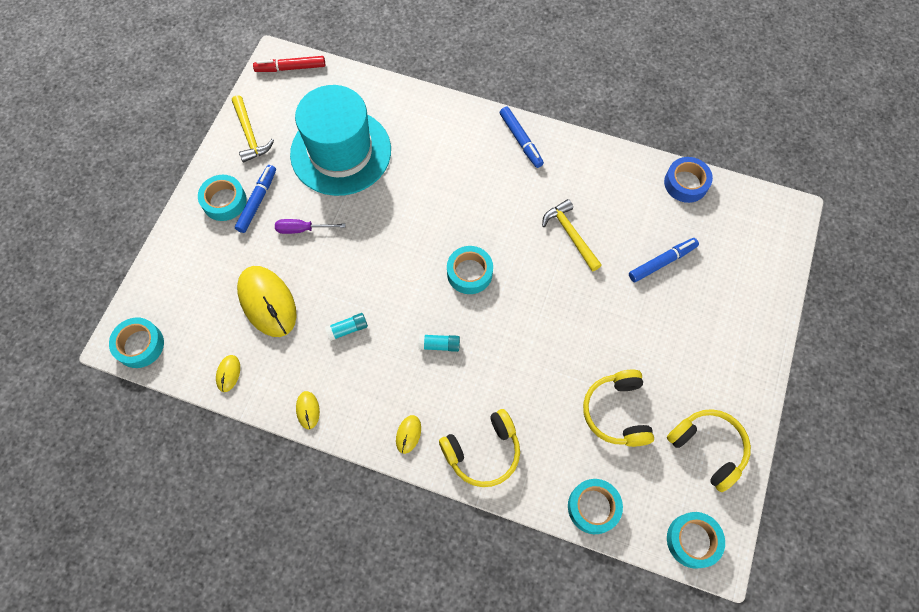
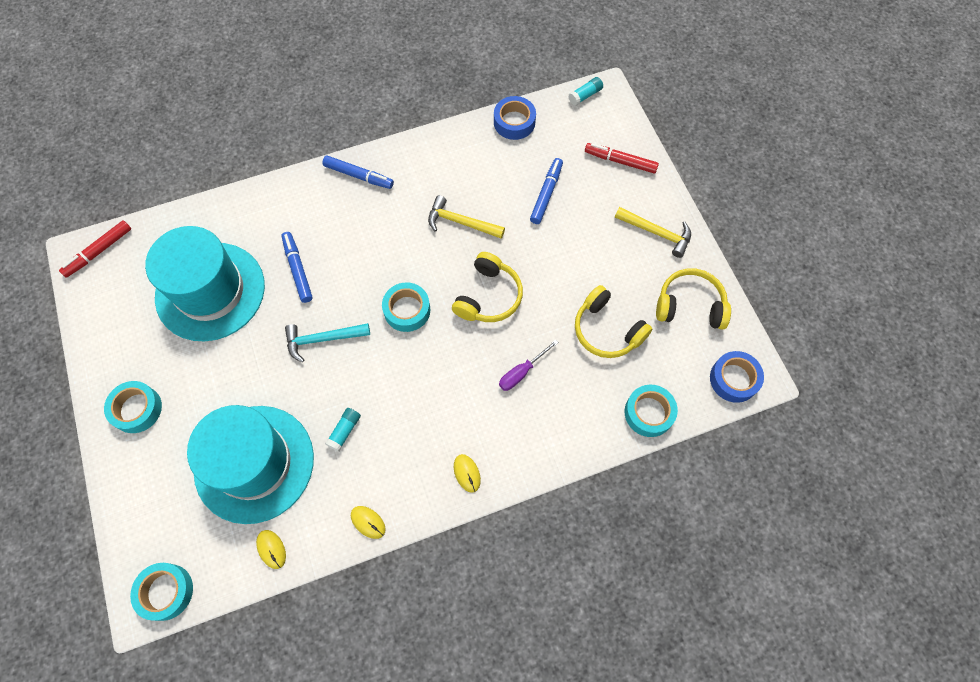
camera: 40 degrees left, 0 degrees up
yellow hammer [232,95,274,162] -> yellow hammer moved to [615,207,691,258]
blue marker [235,165,276,233] -> blue marker moved to [281,232,313,303]
yellow mouse [237,266,297,337] -> turquoise hat [187,405,314,524]
purple screwdriver [275,219,346,234] -> purple screwdriver moved to [499,340,559,391]
turquoise glue stick [419,334,460,352] -> turquoise glue stick moved to [568,77,603,106]
yellow headphones [439,409,520,487] -> yellow headphones moved to [452,252,523,322]
turquoise tape [667,512,725,569] -> blue tape [710,351,764,403]
none -> turquoise hammer [285,323,370,362]
none -> red marker [585,143,659,174]

